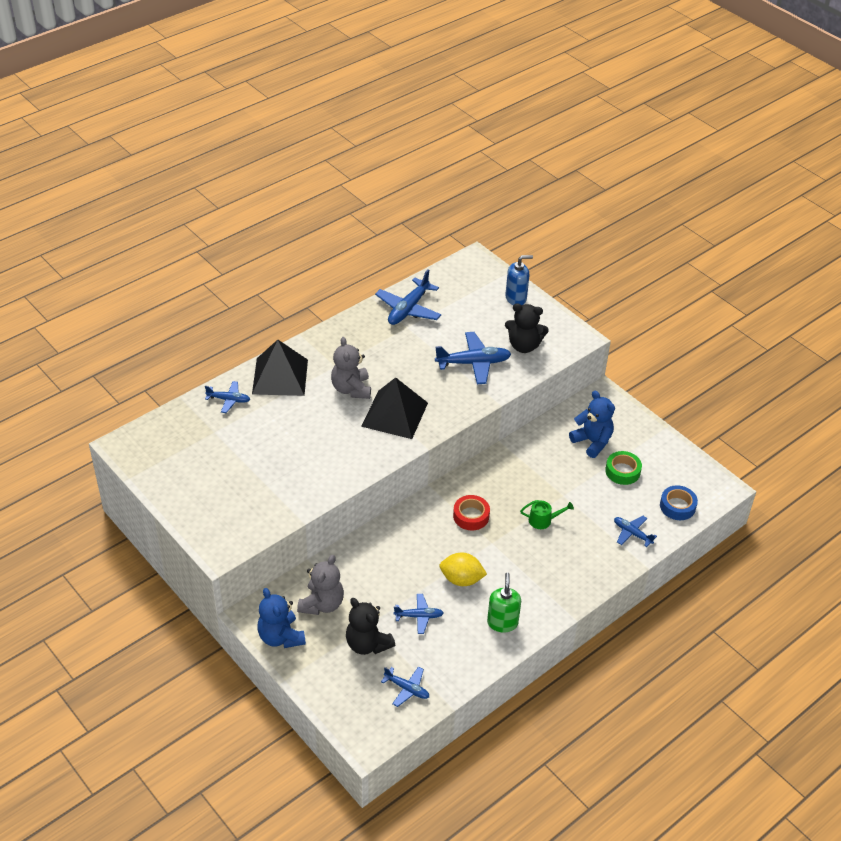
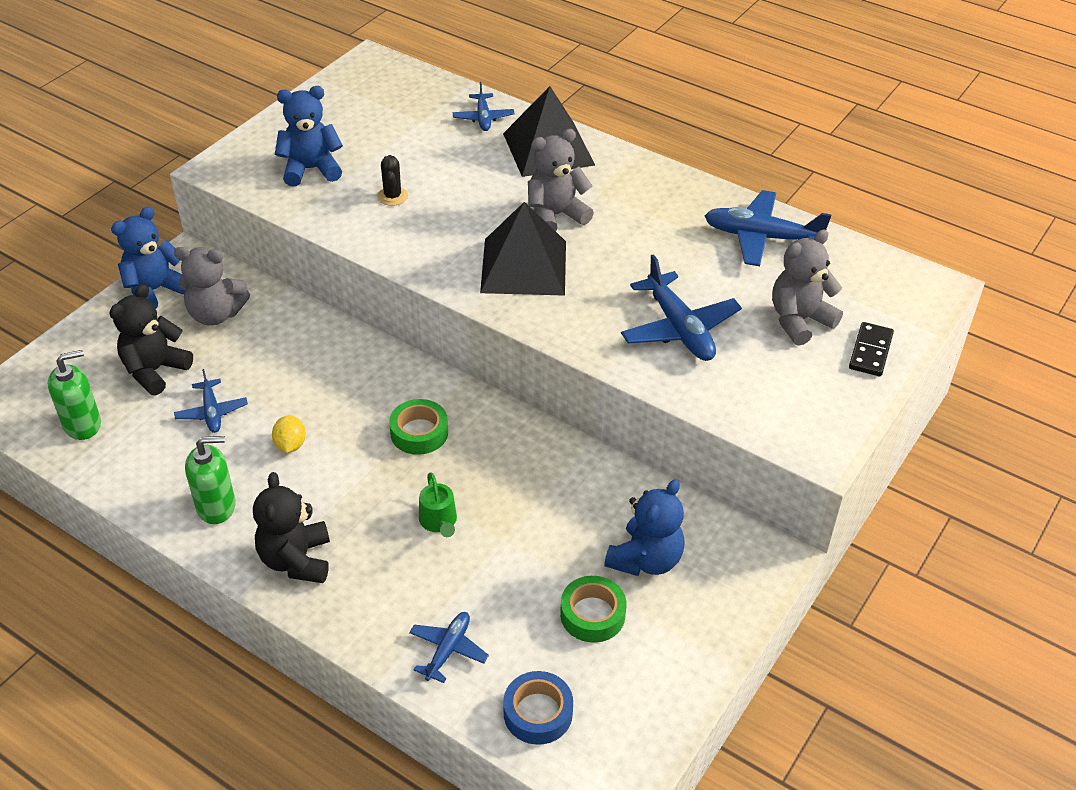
camera: 75 degrees right, 0 degrees up
blue plane [381,667,429,707] -> green soap dispenser [48,350,101,440]
yellow lemon [440,553,487,586] -> yellow lemon [272,415,306,453], size x0.64
red tape [453,495,490,530] -> green tape [389,399,448,455]
blue soap dispenser [505,255,533,305] -> black domino [849,322,894,376]
black teddy bear [505,303,549,353] -> black teddy bear moved to [253,472,330,583]
none -> blue teddy bear [275,86,343,187]
none -> black cactus [377,155,408,206]
none -> grey teddy bear [772,230,843,346]

